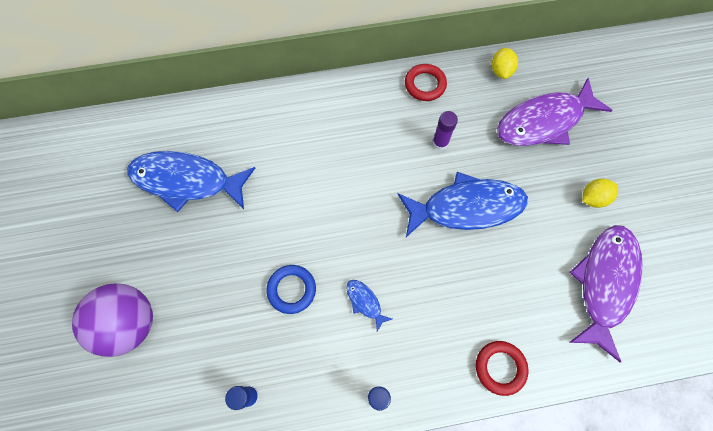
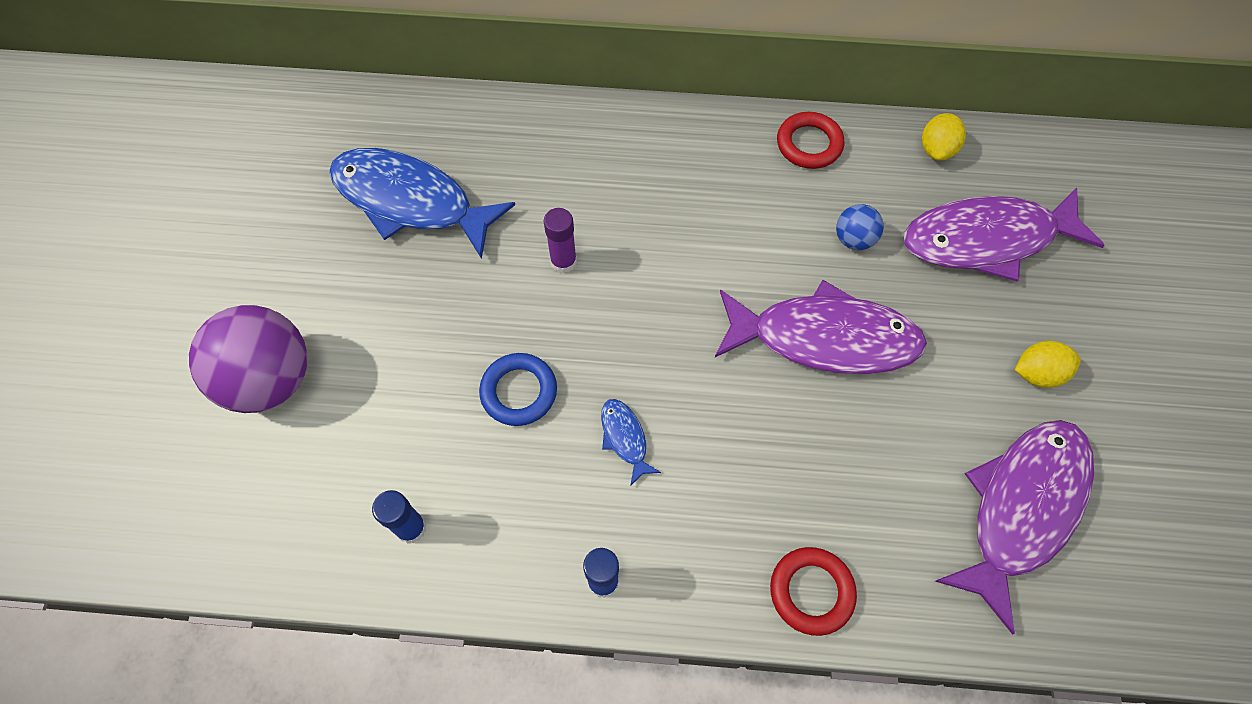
camera: 15 degrees right, 5 degrees down
blue fish [398,172,528,237] -> purple fish [715,280,927,374]
purple glue stick [432,111,458,150] -> purple glue stick moved to [544,208,577,273]
none -> blue ball [836,204,884,250]

